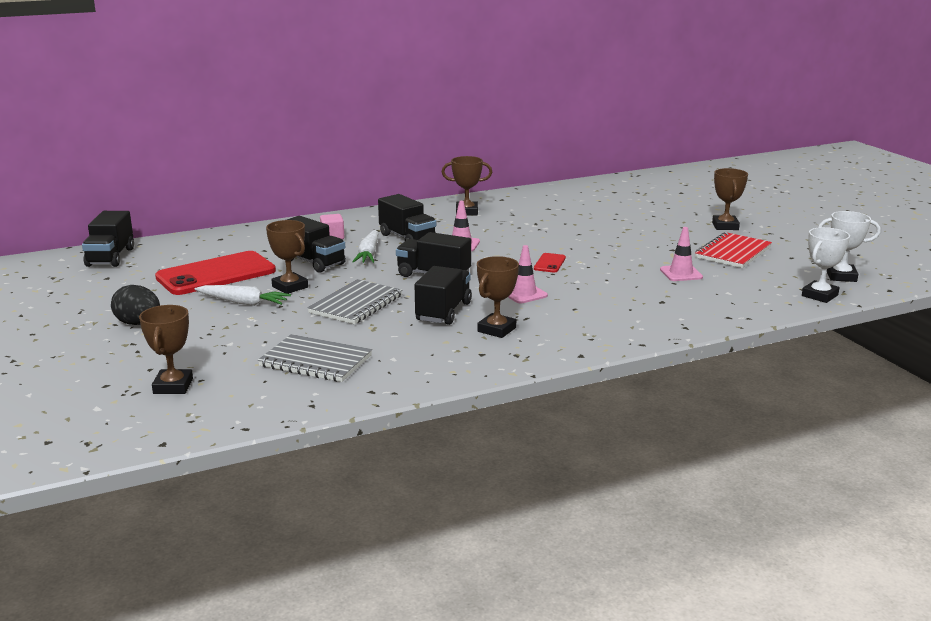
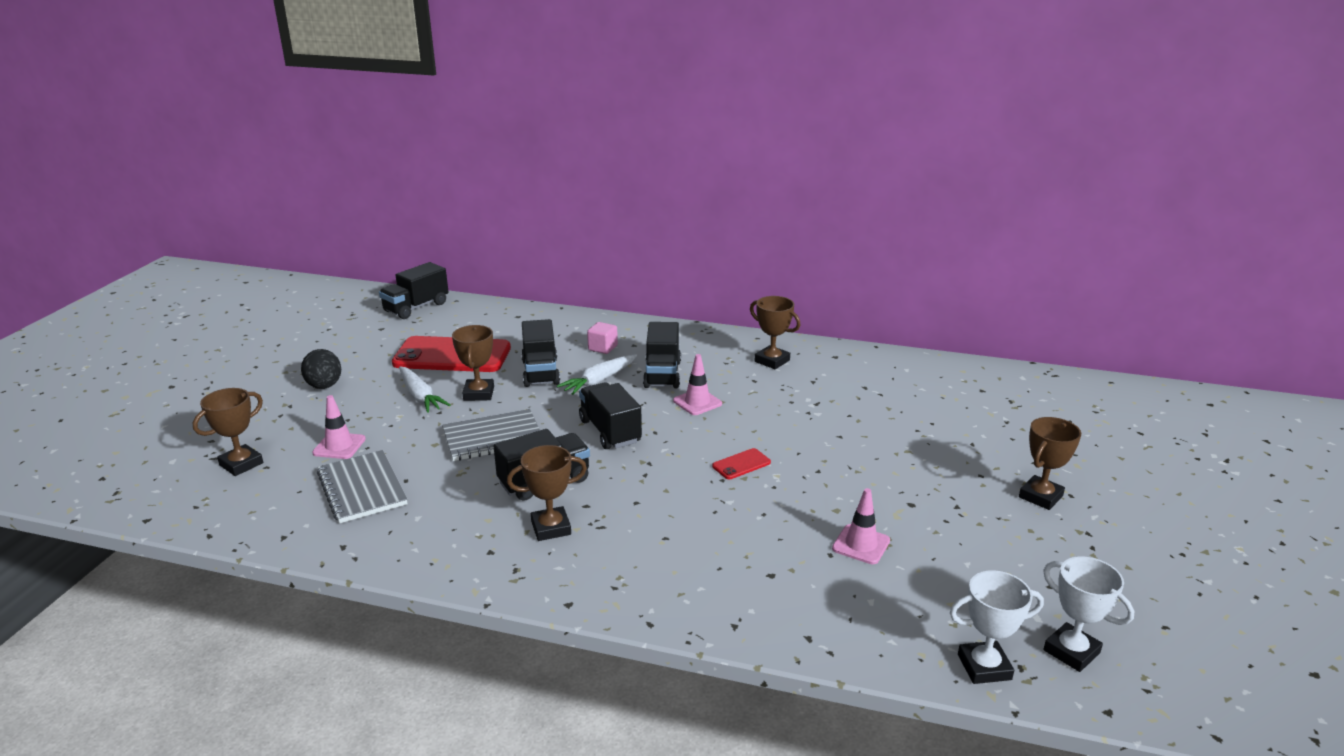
camera: 40 degrees right, 5 degrees up
pink traffic cone [508,245,548,304] -> pink traffic cone moved to [312,395,366,459]
red notebook [695,232,772,268] -> none

